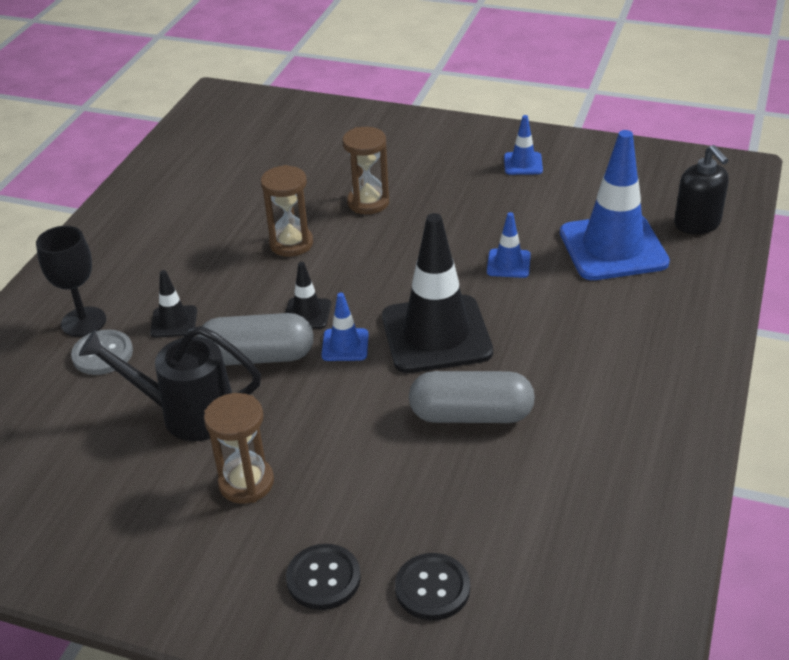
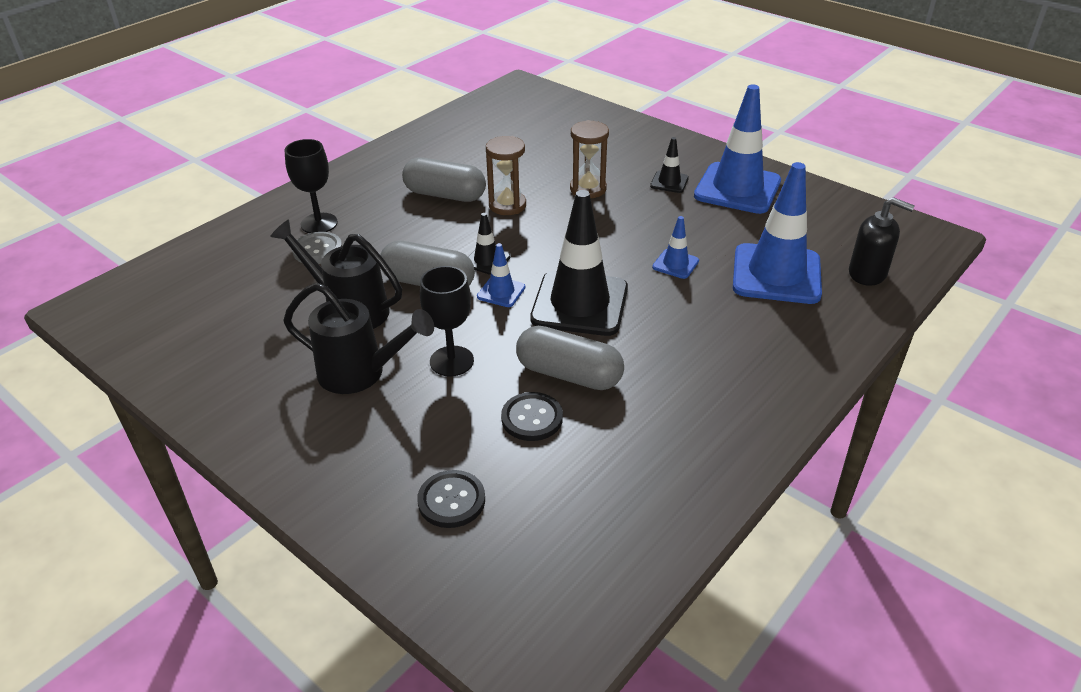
camera: 20 degrees right, 0 degrees up
black traffic cone [150,270,197,338] -> black traffic cone moved to [650,137,689,193]
brown hourglass [204,393,274,504] -> black watering can [283,283,434,394]
black button [286,544,361,610] -> black button moved to [501,392,563,441]
blue traffic cone [504,115,543,175] -> blue traffic cone [694,85,781,214], size x2.19
black soap dispenser [674,145,729,234] -> black soap dispenser turned 60 degrees counterclockwise [849,197,915,286]
none -> grey capsule [402,158,486,202]
none -> black goblet [420,266,474,377]

